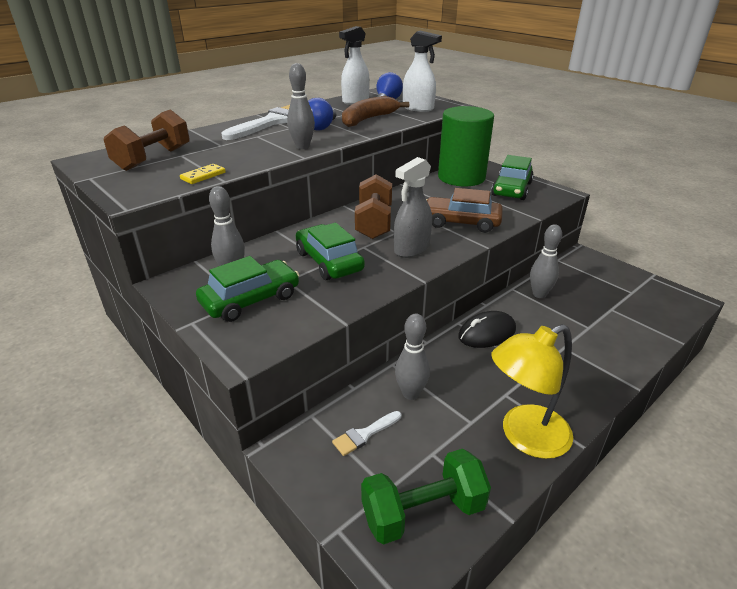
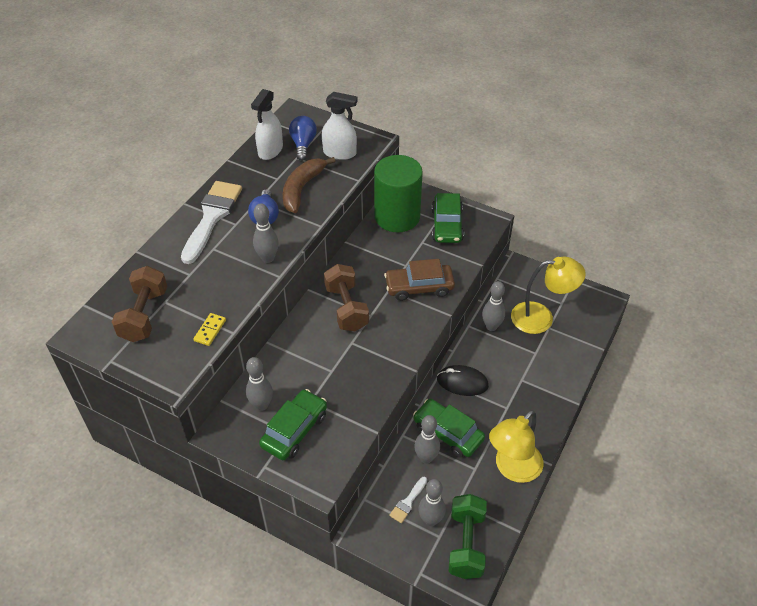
camera: 20 degrees left, 15 degrees up
green car [296,223,365,280] -> green car moved to [413,399,485,458]
green dumbbell [361,449,491,544] -> green dumbbell turned 45 degrees counterclockwise [449,494,487,579]
grey spray bottle [394,157,432,258] -> none
black mouse [458,311,516,348] -> black mouse turned 60 degrees clockwise [437,365,489,396]
none -> grey bowling pin [418,479,446,526]
none -> yellow lamp [511,257,586,334]

